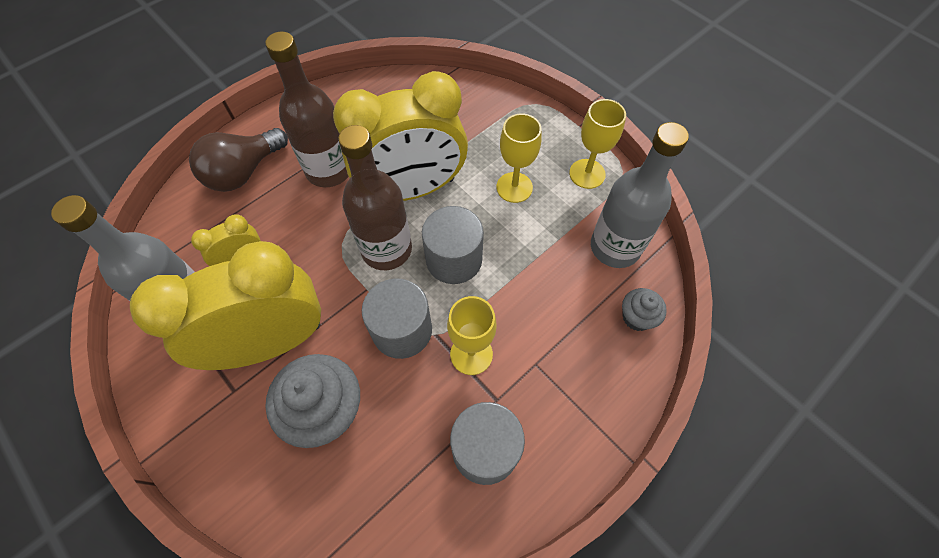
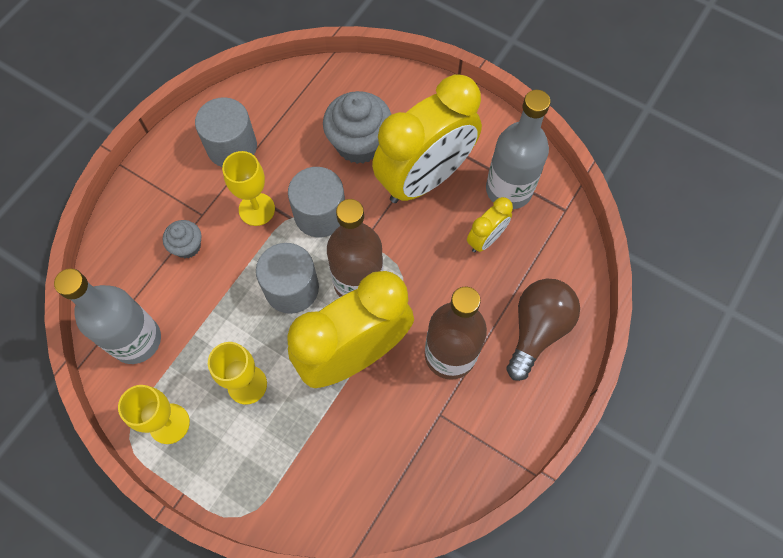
camera: 165 degrees right, 5 degrees up
grey cupcake [622,288,667,331] -> grey cupcake moved to [163,220,202,258]

